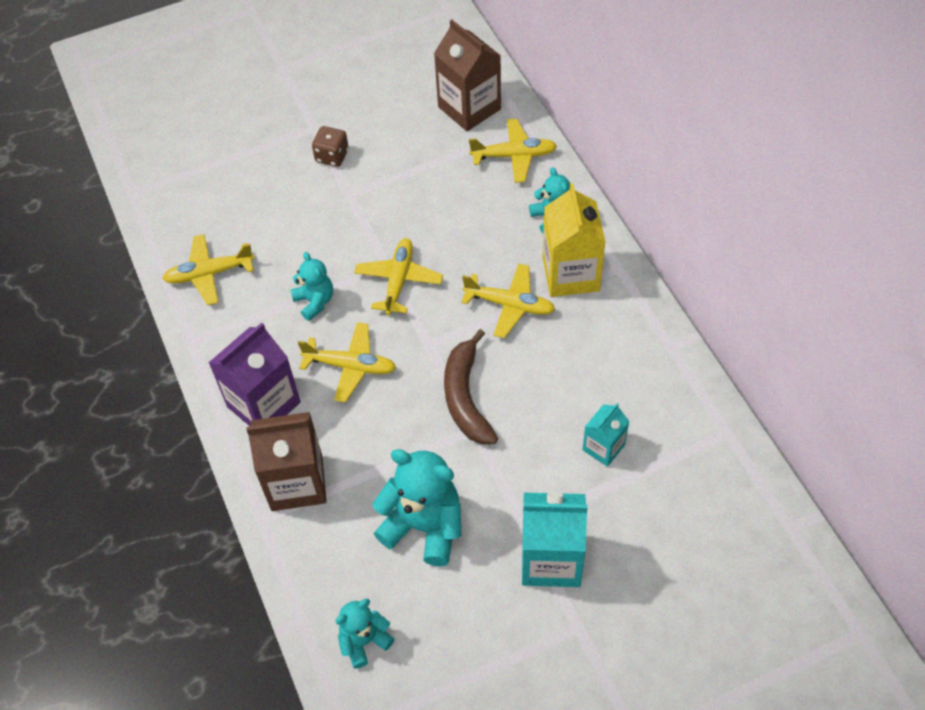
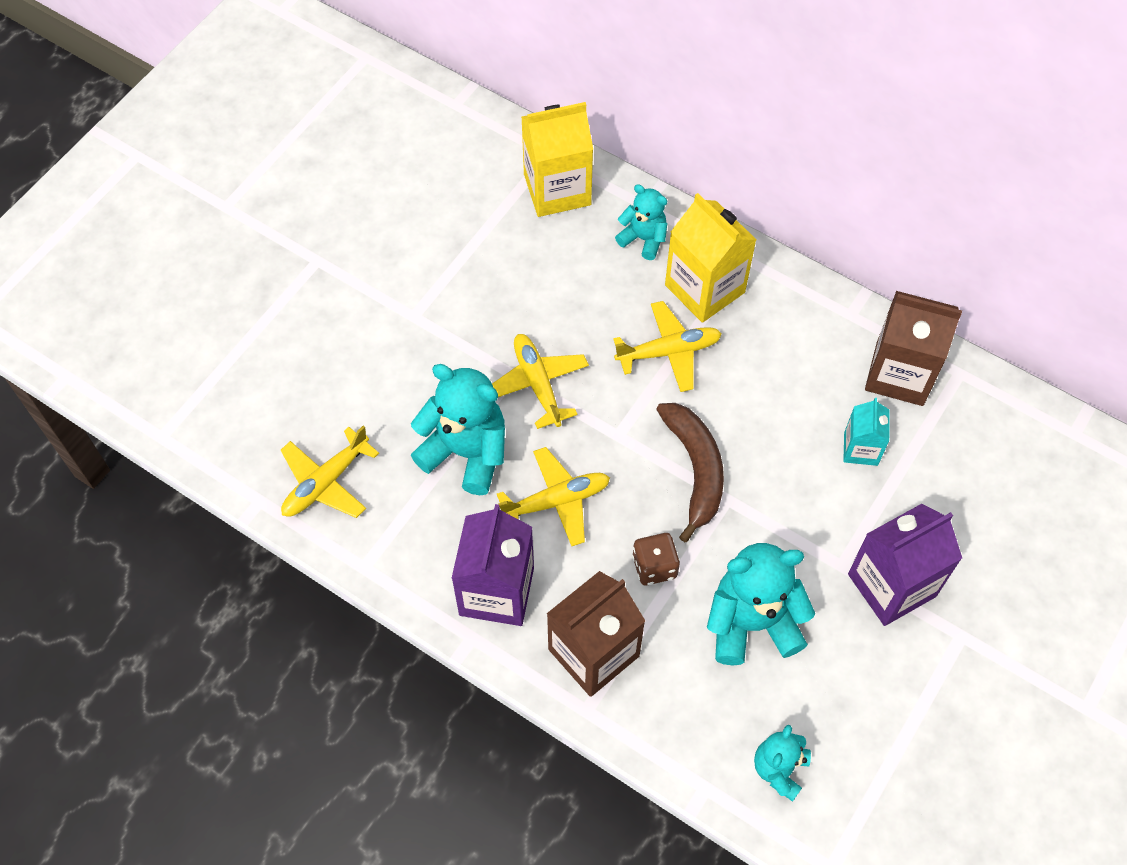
camera: 35 degrees left, 5 degrees up
turquoise teddy bear [291,252,333,321] -> turquoise teddy bear [411,364,505,495], size x1.74
brown dice [312,126,349,167] -> brown dice moved to [632,533,680,585]
brown carton [434,19,501,131] -> brown carton moved to [865,291,962,406]
brown banana [444,329,498,444] -> brown banana turned 150 degrees counterclockwise [656,403,724,542]
yellow plane [469,119,557,183] -> yellow carton [521,102,593,217]
turquoise carton [522,492,588,587] -> purple carton [848,504,962,626]

